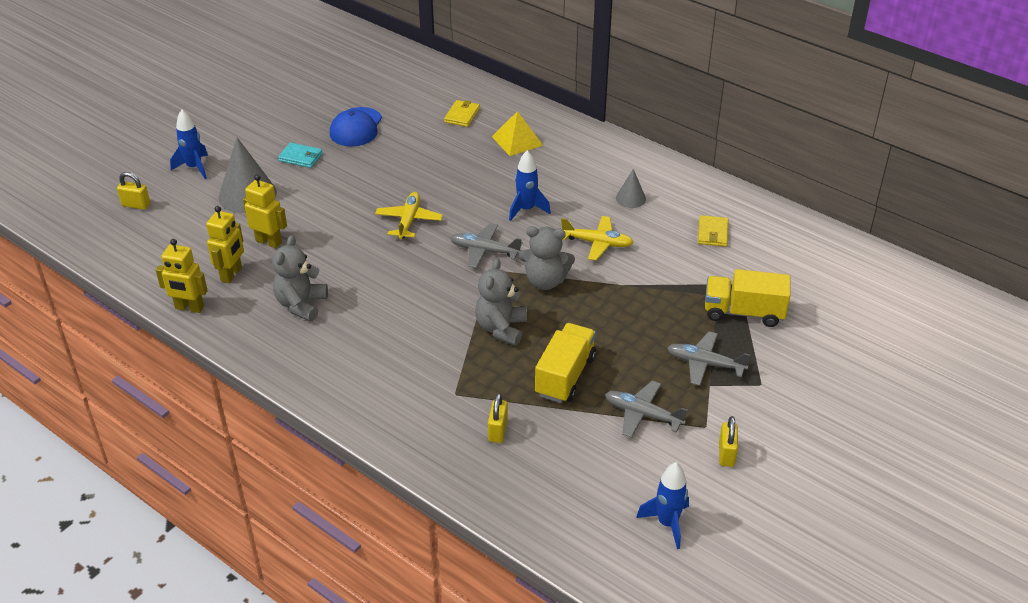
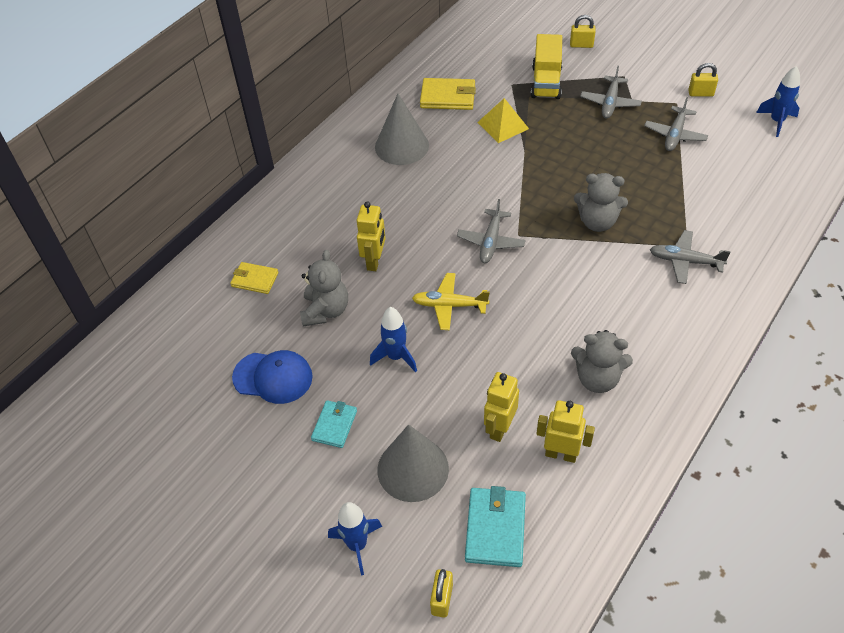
camera: 90 degrees left, 10 degrees up
yellow robot [156,239,208,313] -> yellow robot moved to [357,202,386,271]
yellow padlock [488,393,508,443] -> yellow padlock moved to [570,15,596,48]
yellow pyramid [492,111,543,156] -> yellow pyramid moved to [477,98,529,143]
blue rocket [509,150,551,221] -> blue rocket moved to [370,307,417,372]
grey teddy bear [519,226,575,290] -> grey teddy bear moved to [300,250,348,326]
yellow truck [535,323,596,403] -> none
yellow plane [561,216,634,261] -> none
grey cone [616,169,646,208] -> grey cone [375,94,429,165], size x1.91
yellow wallet [698,215,729,247] -> yellow wallet [420,78,476,110], size x1.54
none -> turquoise wallet [465,486,526,567]
none -> grey plane [650,230,731,284]

